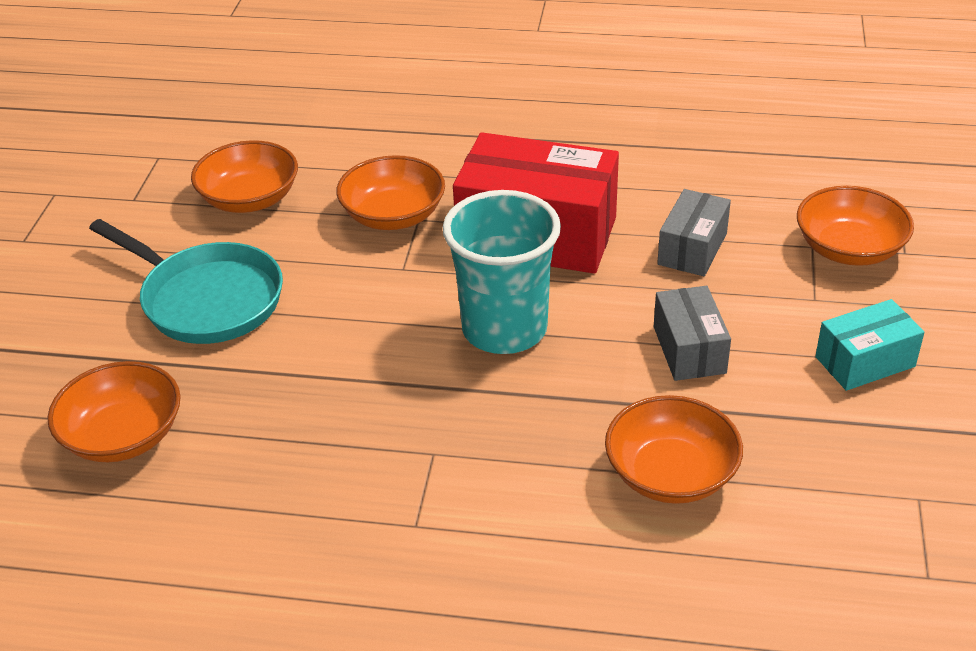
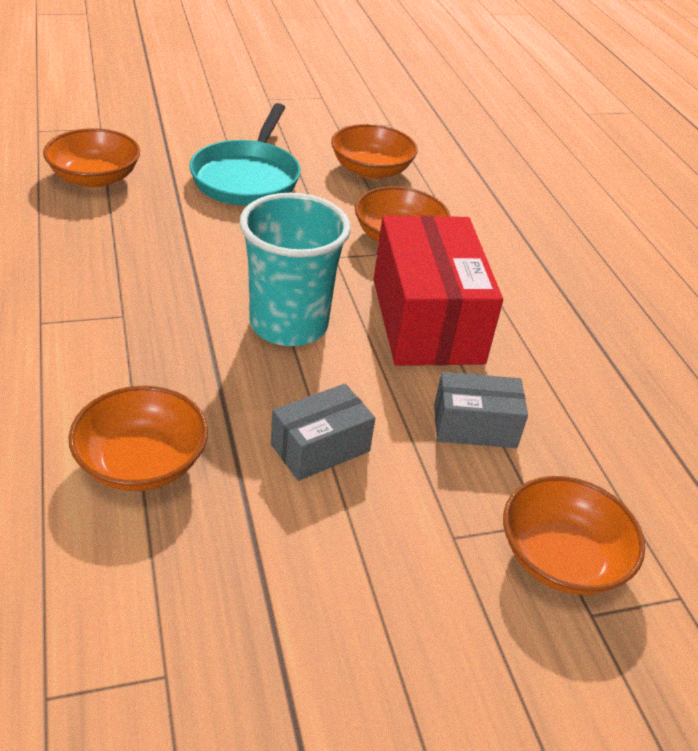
camera: 60 degrees right, 0 degrees up
turquoise box [815,299,925,391] -> none

